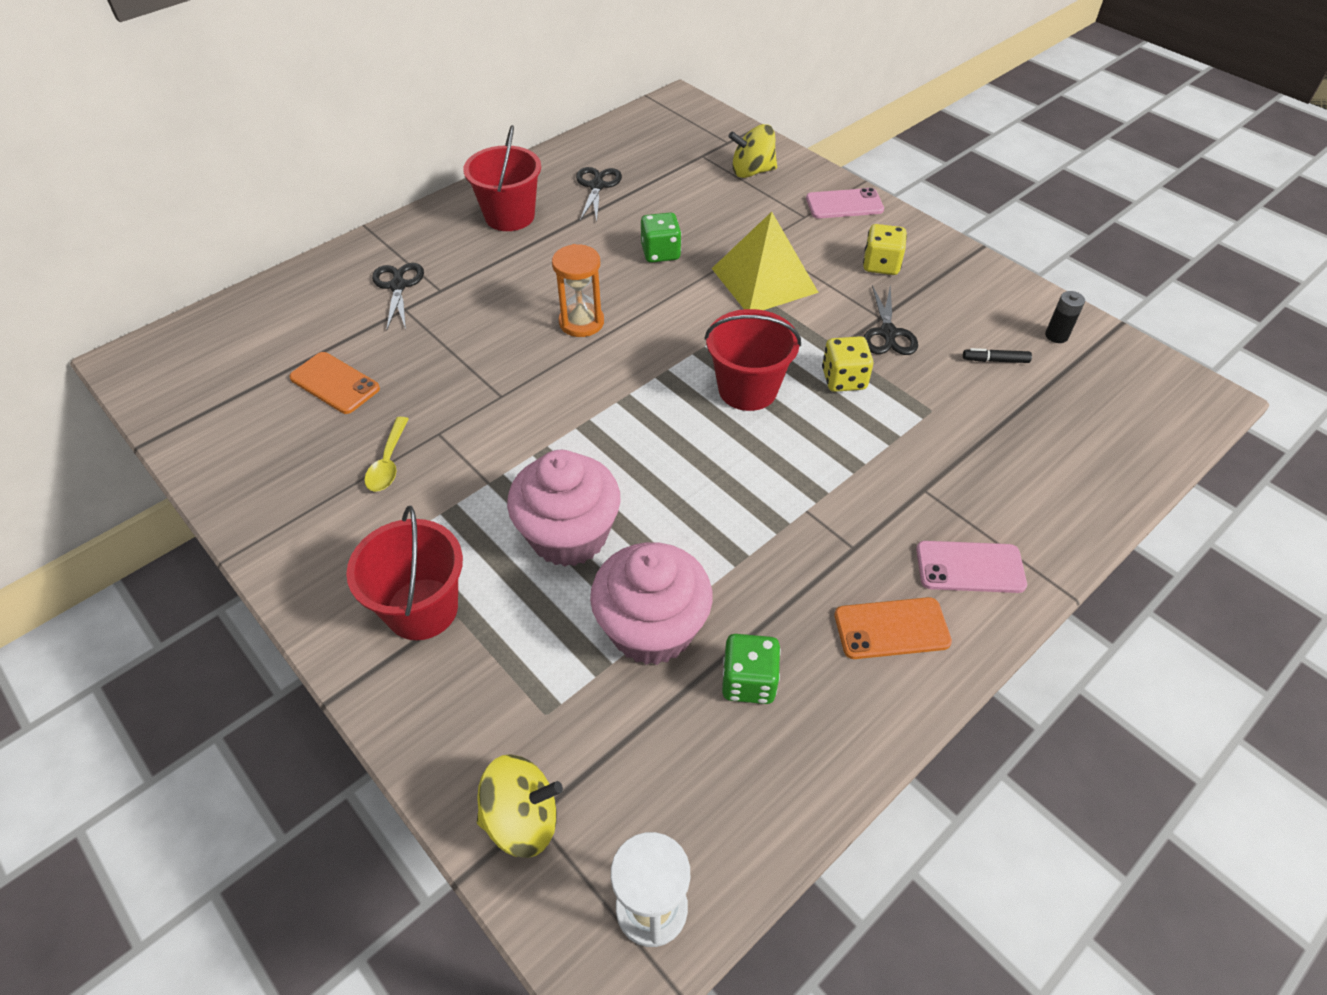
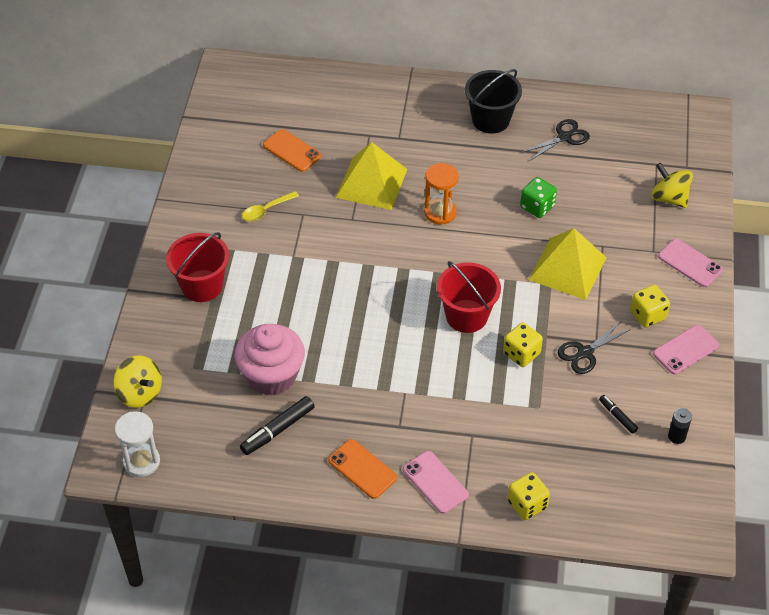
camera: 50 degrees right, 0 degrees up
orange phone [289,352,380,414] -> orange phone turned 45 degrees counterclockwise [263,129,322,172]
black scissors [372,263,424,331] -> none
red bucket [463,125,541,231] -> black bucket [465,69,522,134]
pink cupcake [507,450,621,567] -> none
green dice [722,634,781,704] -> black marker [240,396,315,455]
none -> yellow pyramid [336,142,408,210]
none -> yellow dice [507,472,550,520]
none -> pink phone [653,325,720,374]

